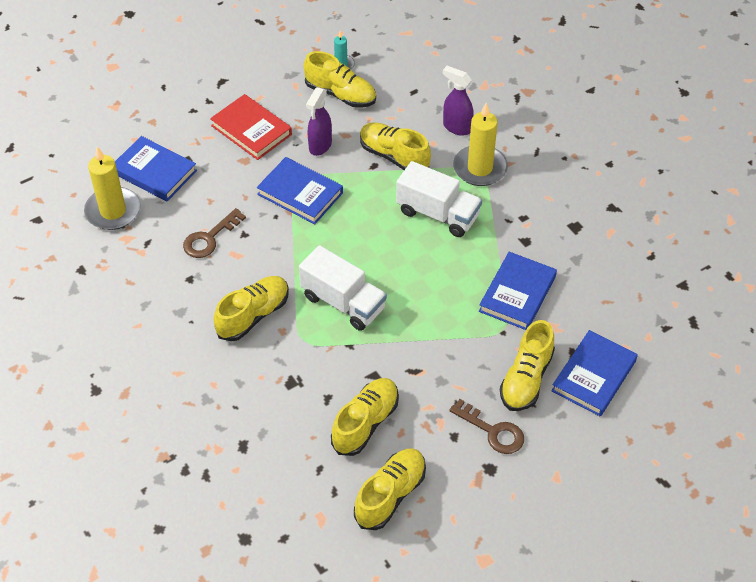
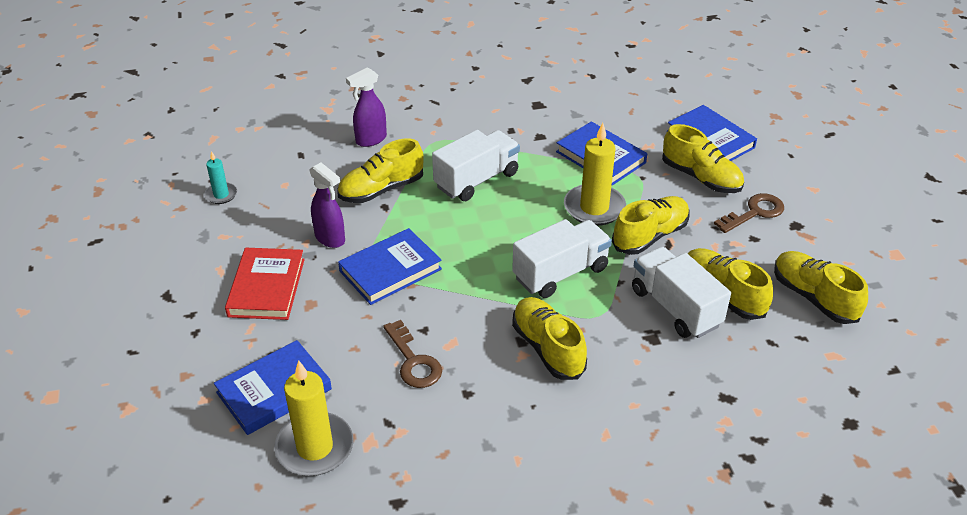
camera: 70 degrees left, 10 degrees down
red book [210,94,292,160] -> red book turned 60 degrees counterclockwise [225,248,305,320]
yellow shoe [303,51,376,108] -> yellow shoe moved to [612,196,690,255]
yellow candle [453,103,508,186] -> yellow candle moved to [564,123,626,226]
none -> white truck [632,247,731,338]

